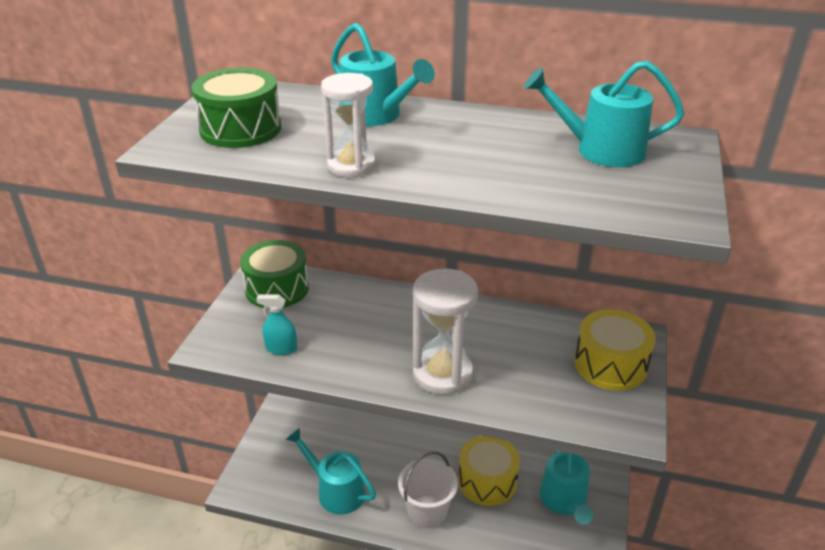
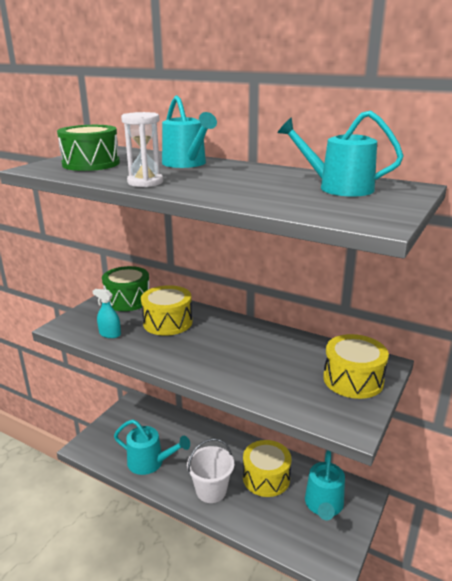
camera: 15 degrees right, 10 degrees down
turquoise watering can [286,428,376,515] -> turquoise watering can turned 150 degrees clockwise [114,419,190,475]
white hourglass [413,269,478,395] -> none
none -> yellow drum [141,285,193,336]

